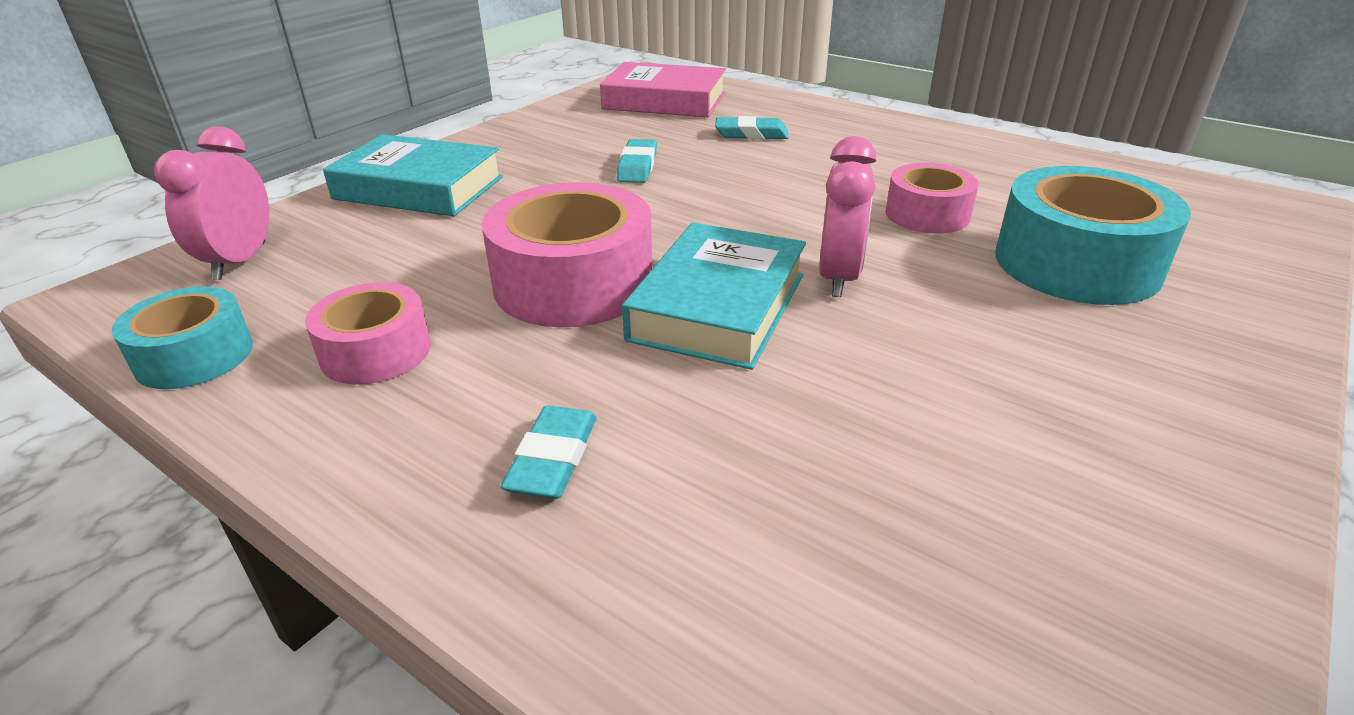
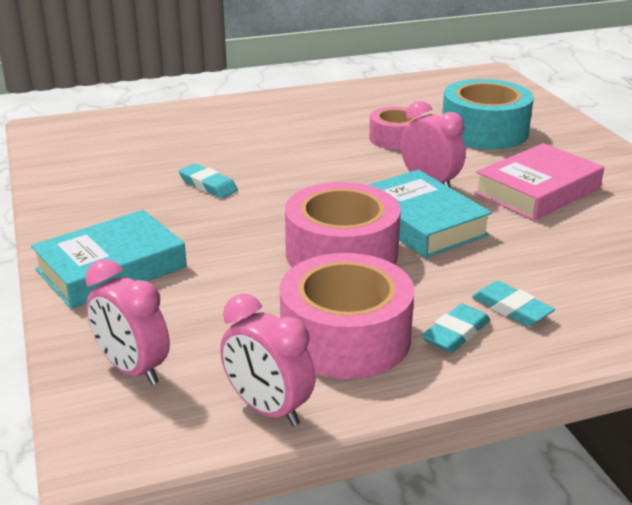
camera: 55 degrees left, 5 degrees down
turquoise tape [112,286,253,389] -> pink clock [220,294,315,426]
pink tape [305,282,431,385] -> pink tape [280,253,414,379], size x1.69
pink book [600,62,726,117] -> pink book moved to [474,143,604,221]
turquoise eraser [715,116,789,139] -> turquoise eraser moved to [421,304,490,353]

